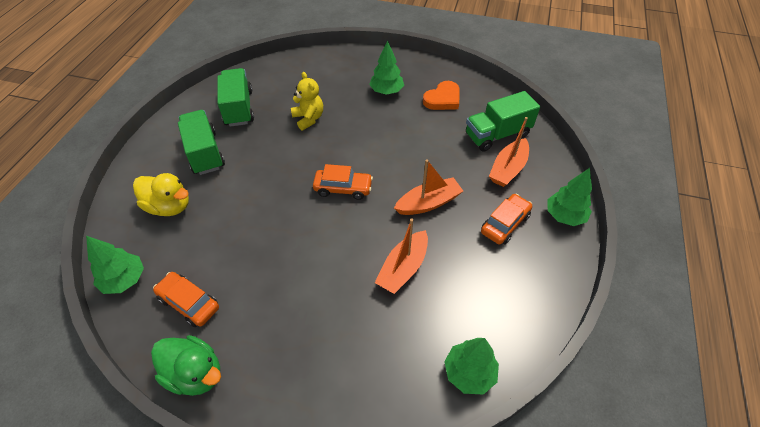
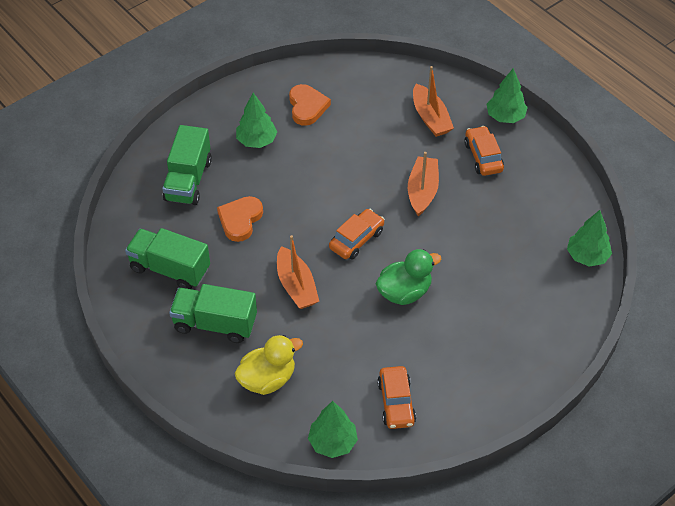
camera: 55 degrees left, 0 degrees up
green duck [151,335,221,396] -> green duck moved to [375,249,441,305]
orange car [153,272,219,327] -> orange car turned 75 degrees counterclockwise [377,366,416,429]
yellow teddy bear [291,72,323,130] -> orange heart [217,196,263,242]
orange boat [375,219,428,294] -> orange boat moved to [277,235,319,309]
green truck [466,91,540,152] -> green truck moved to [162,125,212,205]

